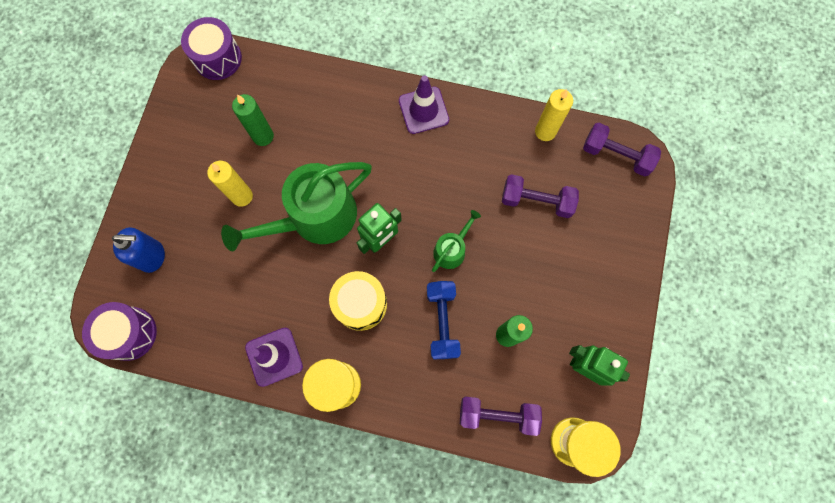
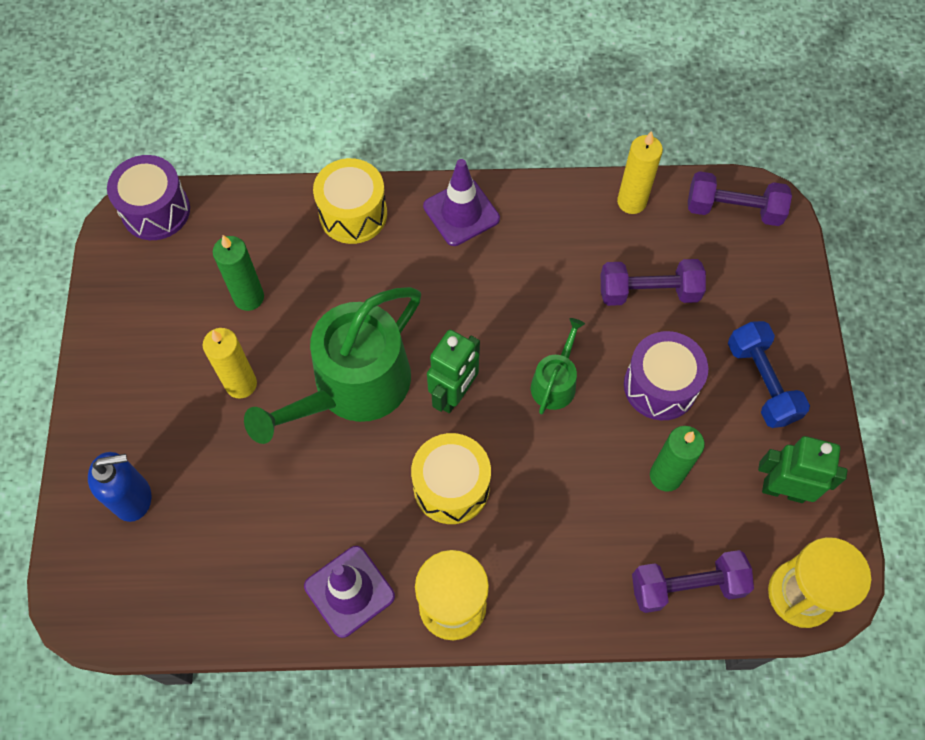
camera: 15 degrees left, 10 degrees down
purple drum [82,302,157,361] -> purple drum moved to [624,331,708,420]
blue dumbbell [427,281,461,360] -> blue dumbbell moved to [728,321,810,428]
none -> yellow drum [313,158,387,244]

